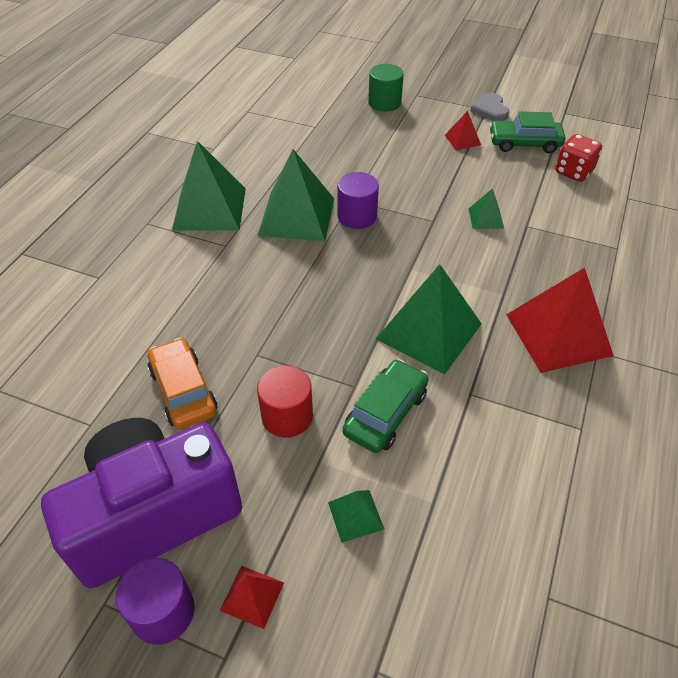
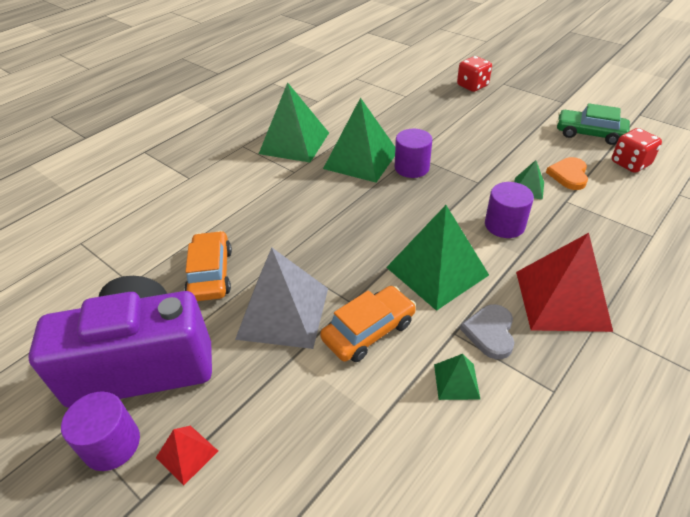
camera: 20 degrees right, 5 degrees down
red cylinder [257,365,313,438] -> grey pyramid [235,248,328,349]
green pyramid [328,490,385,543] -> green pyramid moved to [434,354,480,400]
green car [342,359,428,453] -> orange car [320,286,416,362]
green cylinder [368,64,404,112] -> red dice [457,56,492,92]
red pyramid [445,111,481,150] -> none
grey heart [470,93,509,121] -> grey heart moved to [460,304,514,359]
none -> purple cylinder [485,182,534,238]
none -> orange heart [546,157,588,190]

